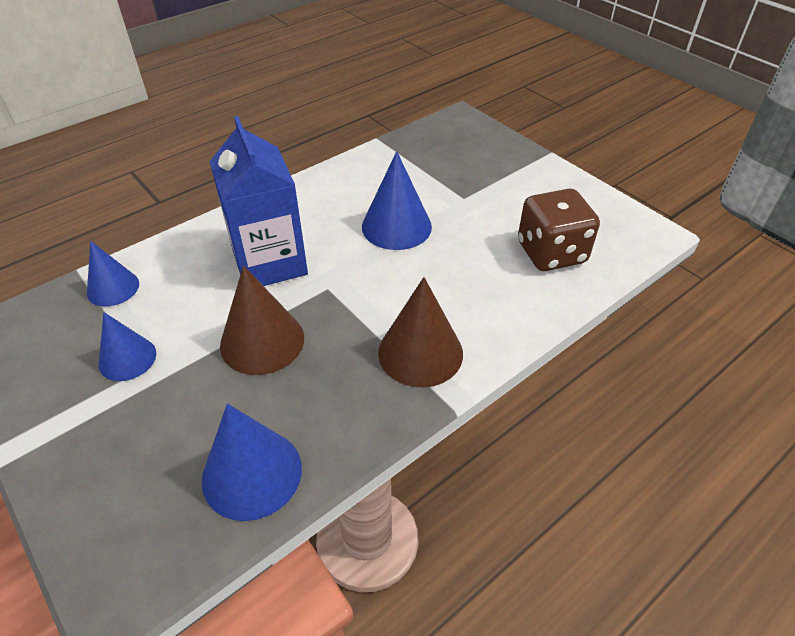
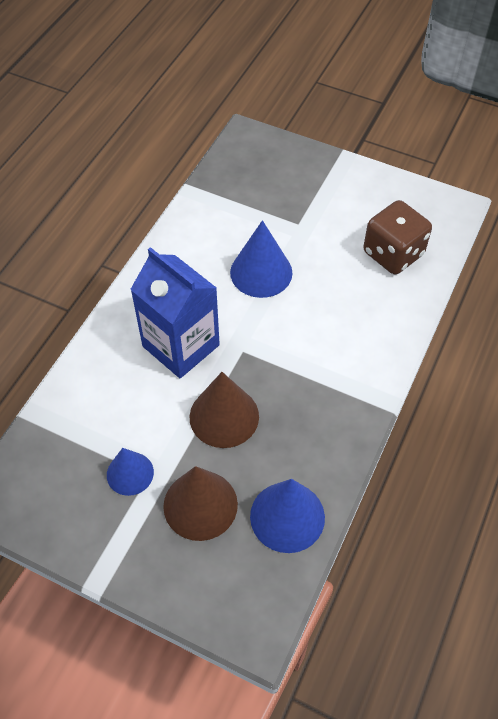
camera: 25 degrees left, 10 degrees up
blue cone [87,241,139,307] -> none
brown cone [378,277,463,387] -> brown cone moved to [163,466,238,541]

